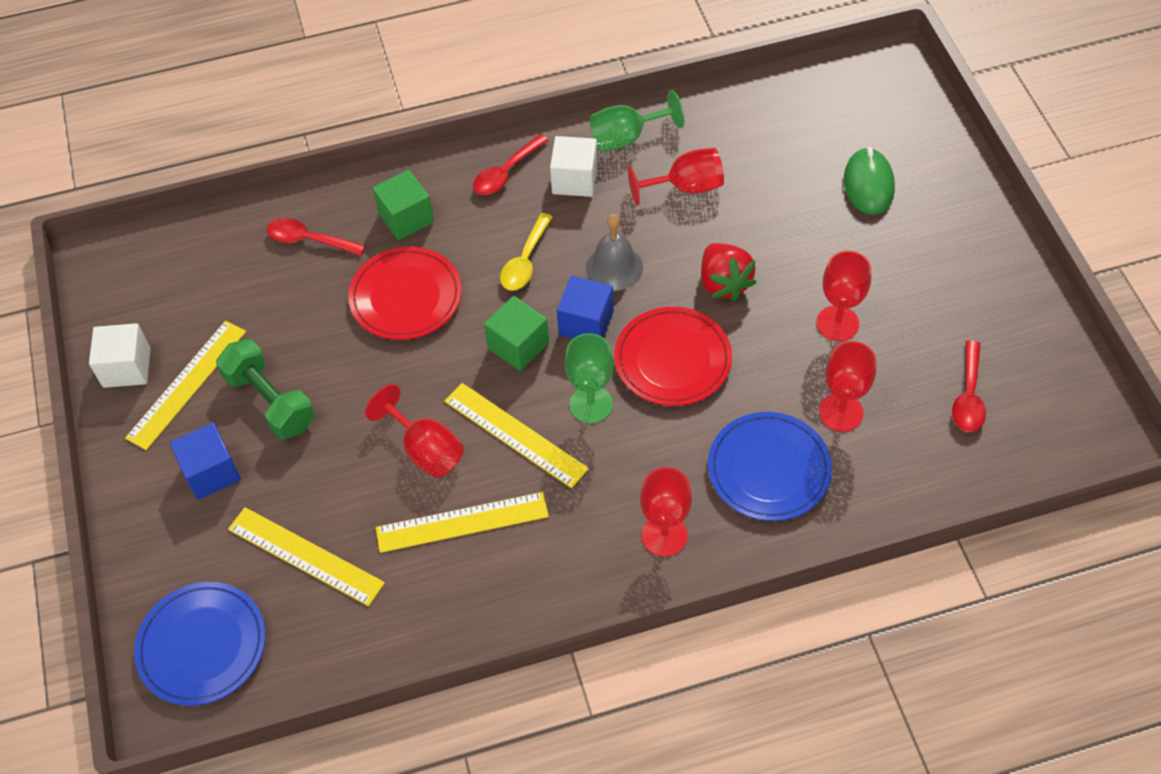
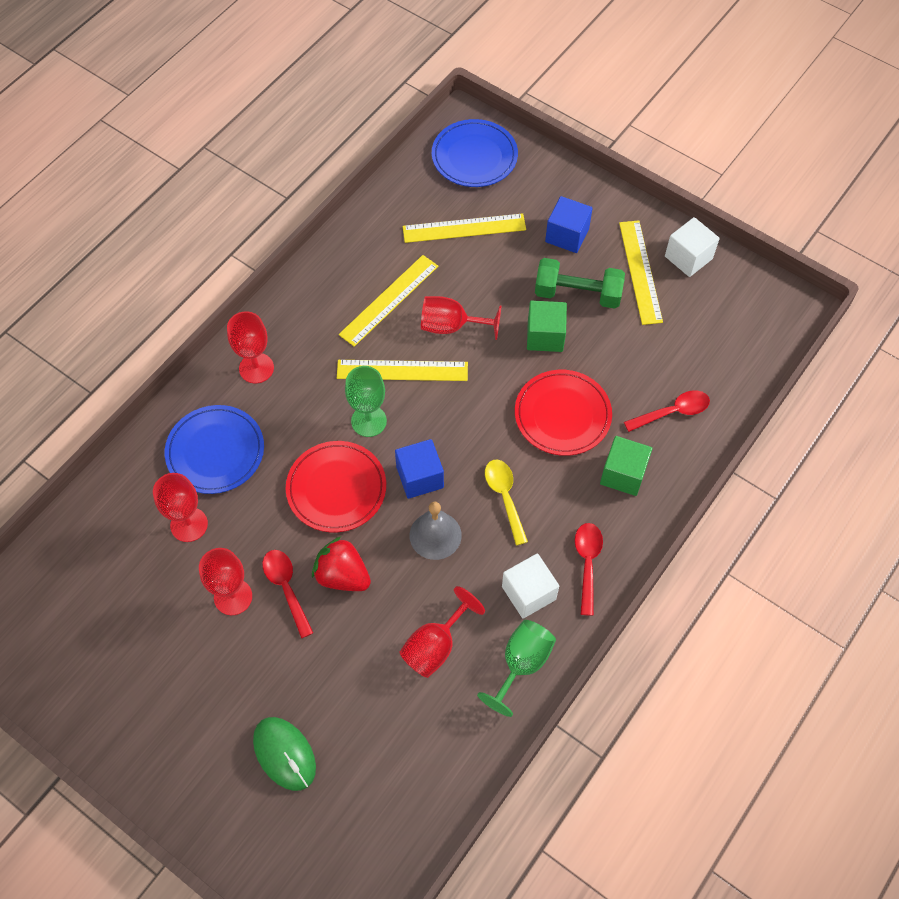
camera: 140 degrees right, 5 degrees up
green cube [484,296,549,371] -> green cube moved to [527,301,567,352]
red spoon [952,340,986,432] -> red spoon moved to [263,550,313,638]

